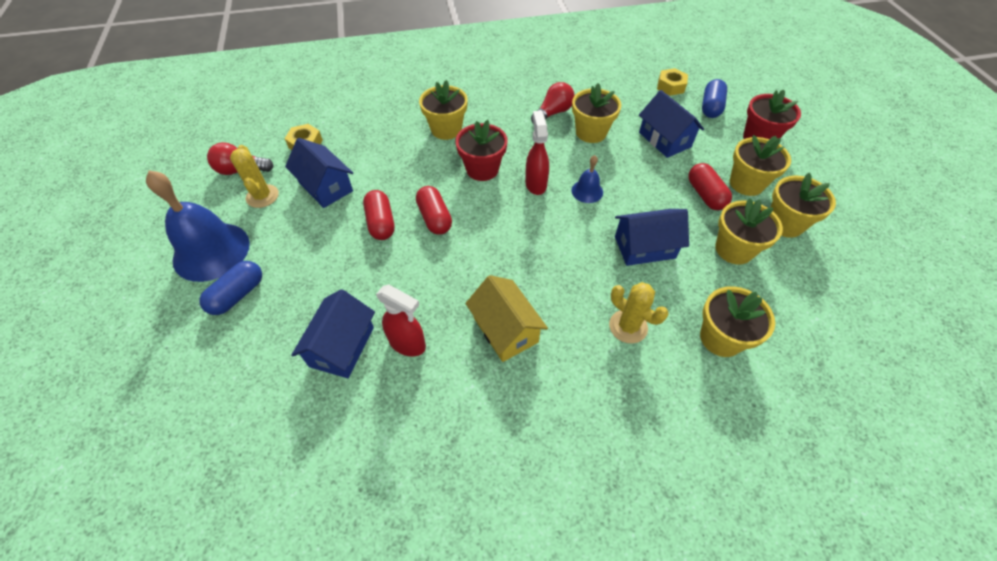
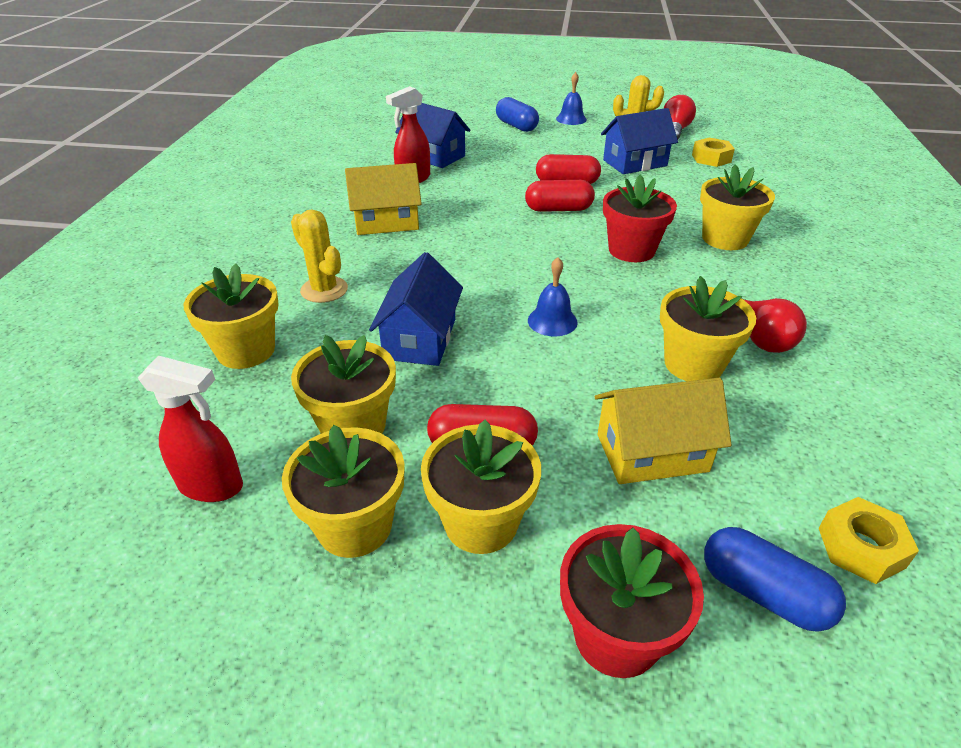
camera: 110 degrees right, 15 degrees down
blue bell [146,170,250,282] -> blue bell [556,72,587,125], size x0.47
red spray bottle [525,111,549,195] -> red spray bottle moved to [138,355,243,502]
yellow cactus [609,282,669,343] -> yellow cactus turned 75 degrees clockwise [291,209,348,303]
blue house [639,90,704,158] -> yellow house [595,378,732,484]

